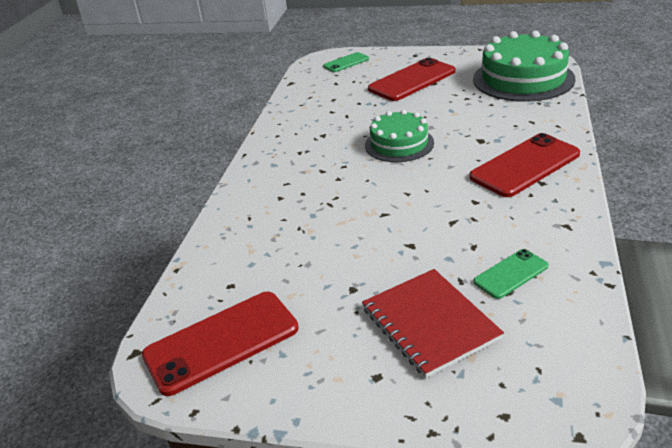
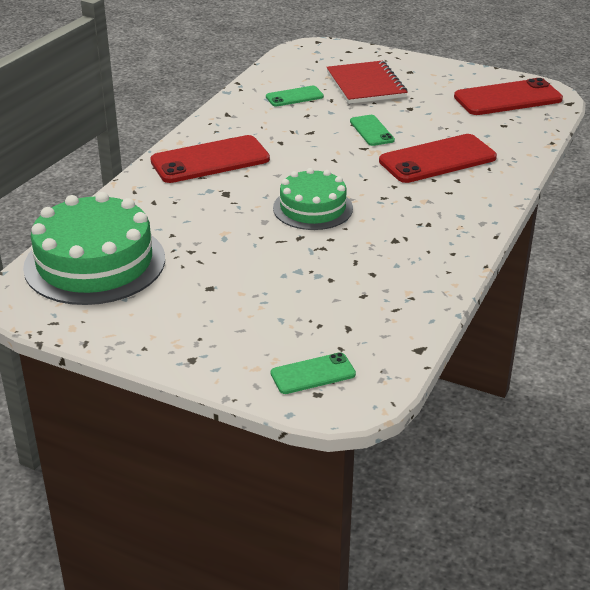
camera: 170 degrees left, 0 degrees up
red phone [368,58,456,101] -> red phone moved to [379,134,497,183]
none -> green phone [350,115,395,146]

